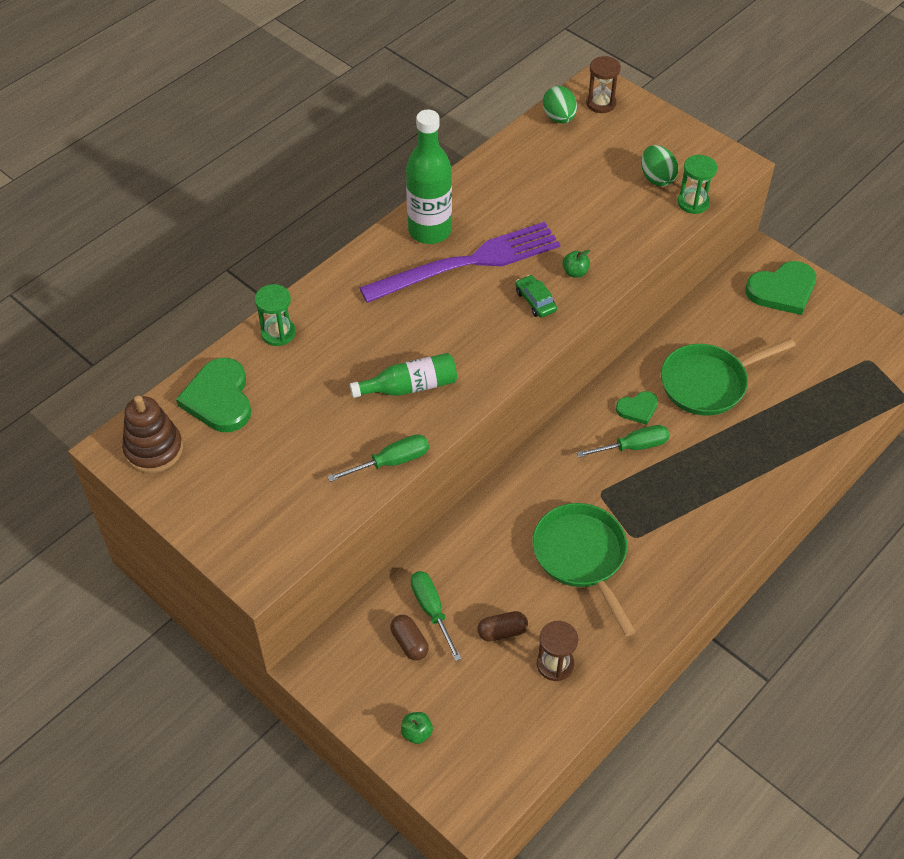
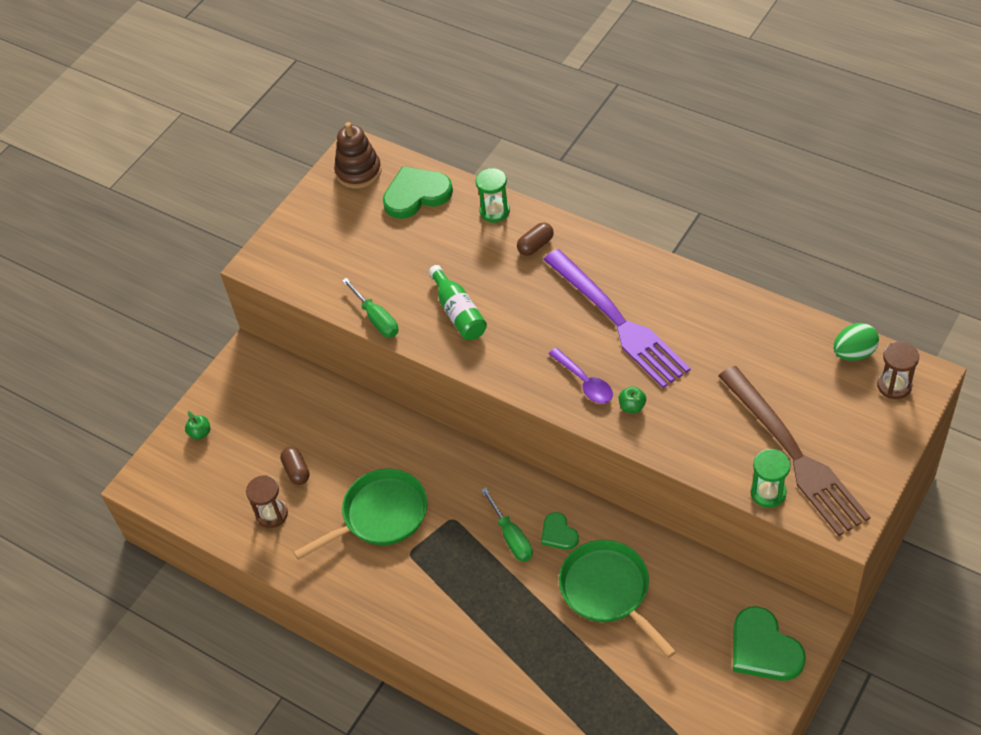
camera: 85 degrees right, 0 degrees up
brown capsule [390,615,429,661] -> brown capsule moved to [517,222,554,256]
green bottle [406,110,452,244] -> none
green screwdriver [411,571,462,661] -> none
green car [515,275,557,318] -> purple spoon [549,348,613,404]
green egg [641,145,678,186] -> brown fork [718,366,870,536]

